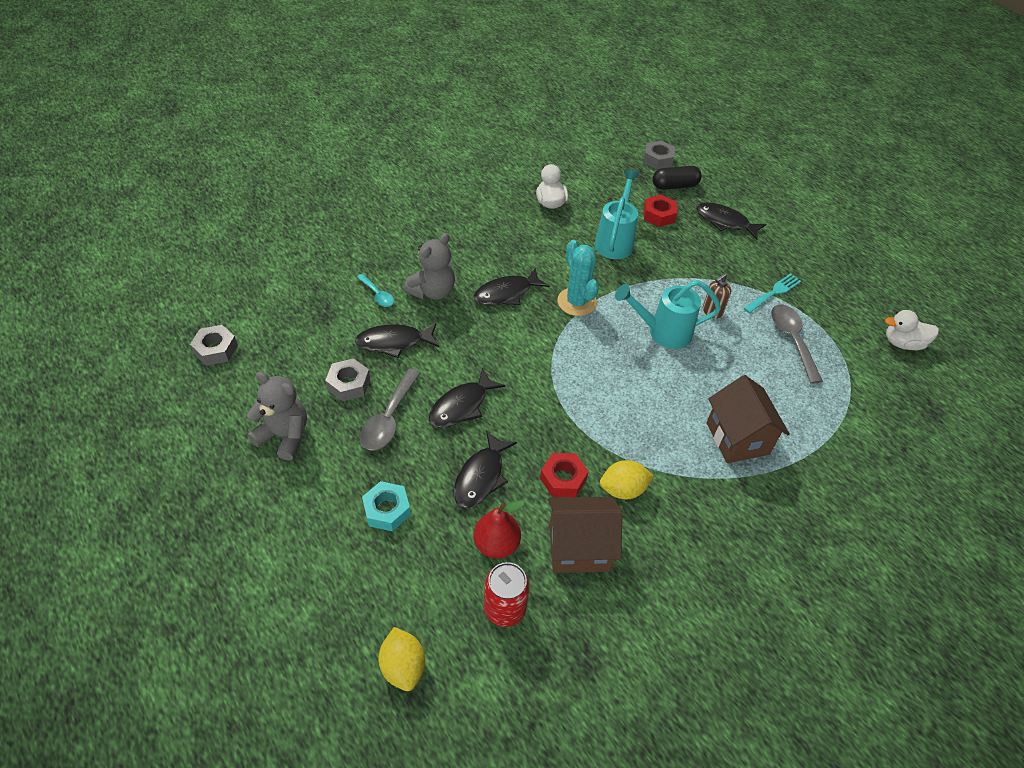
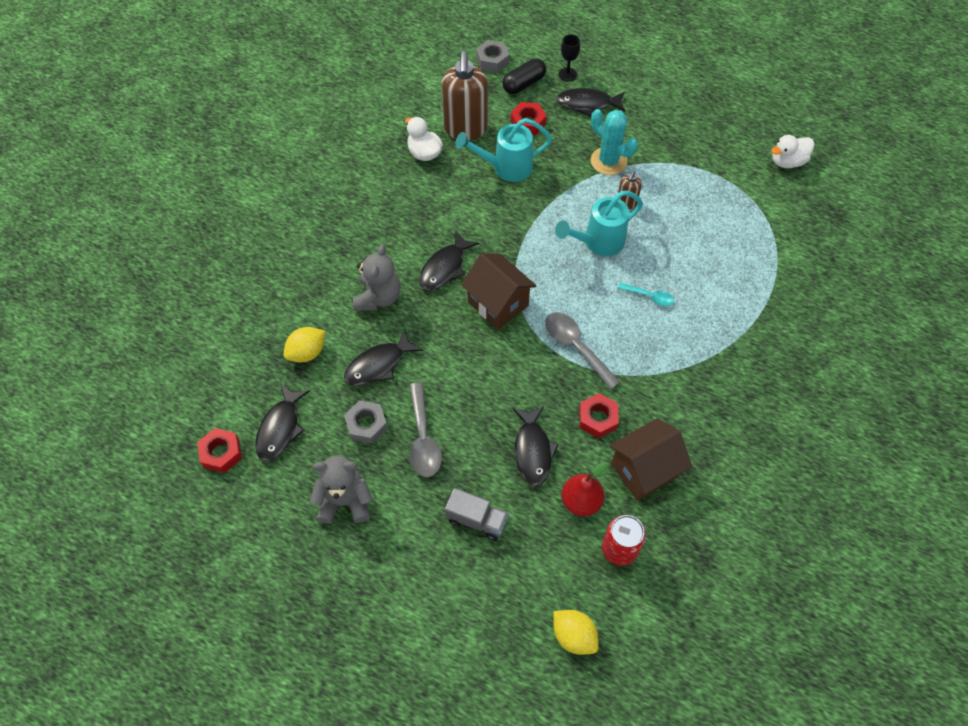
camera: 25 degrees left, 10 degrees up
grey nut [190,325,238,366] -> red nut [197,428,242,473]
turquoise spoon [357,274,394,307] -> turquoise spoon moved to [618,283,674,306]
turquoise nut [362,481,411,531] -> grey truck [445,488,509,540]
black fish [428,368,505,428] -> black fish moved to [255,383,310,462]
turquoise cactus [557,240,599,316] -> turquoise cactus moved to [591,109,638,175]
turquoise watering can [595,170,640,259] -> turquoise watering can turned 90 degrees counterclockwise [455,118,552,182]
yellow lemon [600,460,654,500] -> yellow lemon moved to [284,327,325,362]
brown house [707,375,790,463] -> brown house moved to [461,253,537,330]
turquoise fork [744,273,801,313] -> none
grey spoon [771,304,823,384] -> grey spoon moved to [545,312,620,390]
none -> brown soap dispenser [442,51,488,141]
none -> black goblet [559,34,580,81]

